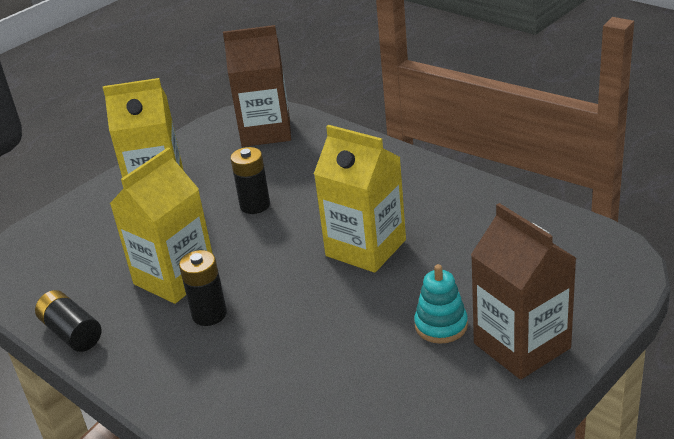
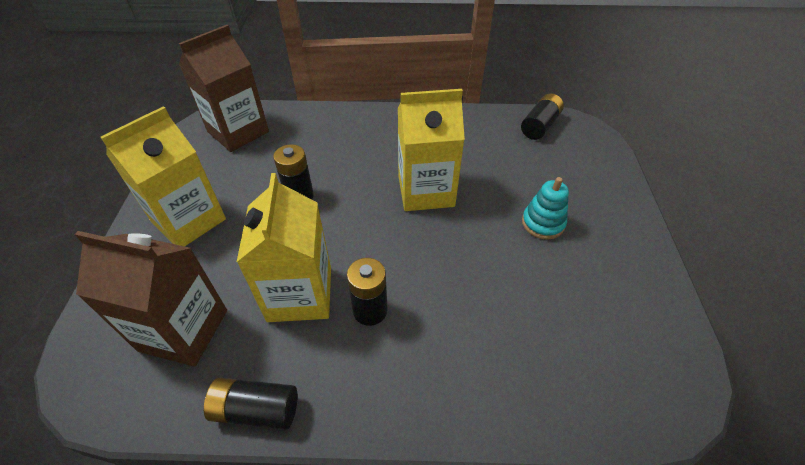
camera: 45 degrees left, 15 degrees up
brown carton [471,203,576,380] -> brown carton moved to [75,231,227,367]
none -> black battery [521,93,564,140]

